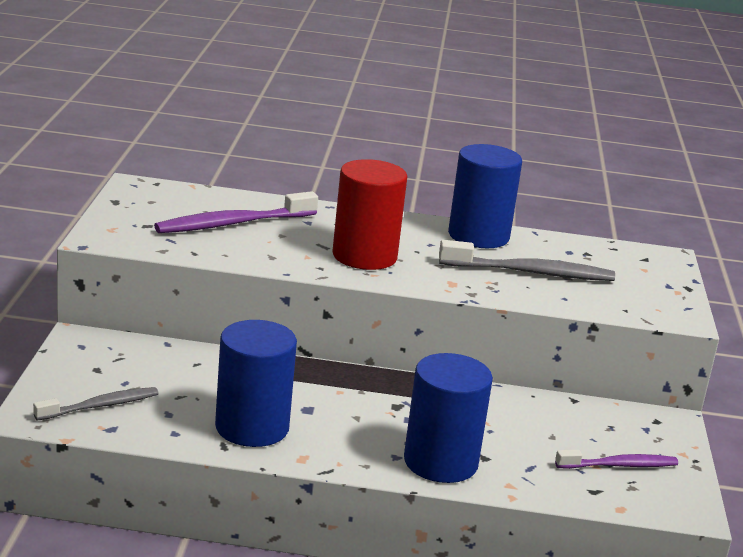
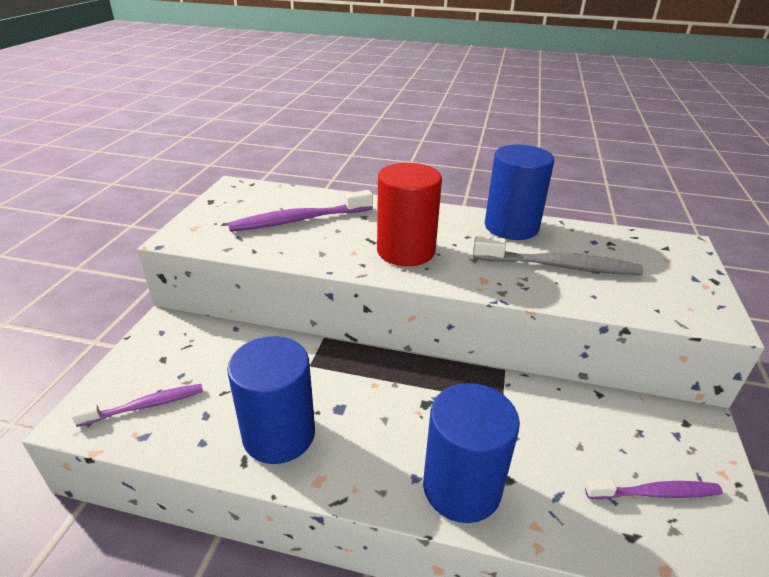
camera: 10 degrees right, 10 degrees up
grey toothbrush [33,387,159,421] -> purple toothbrush [72,384,203,427]

